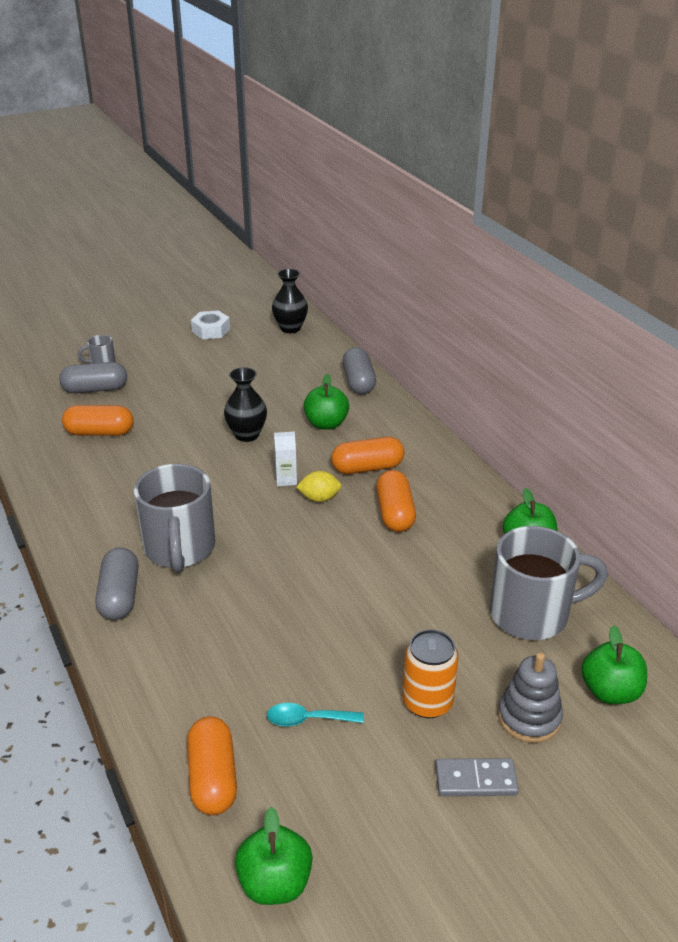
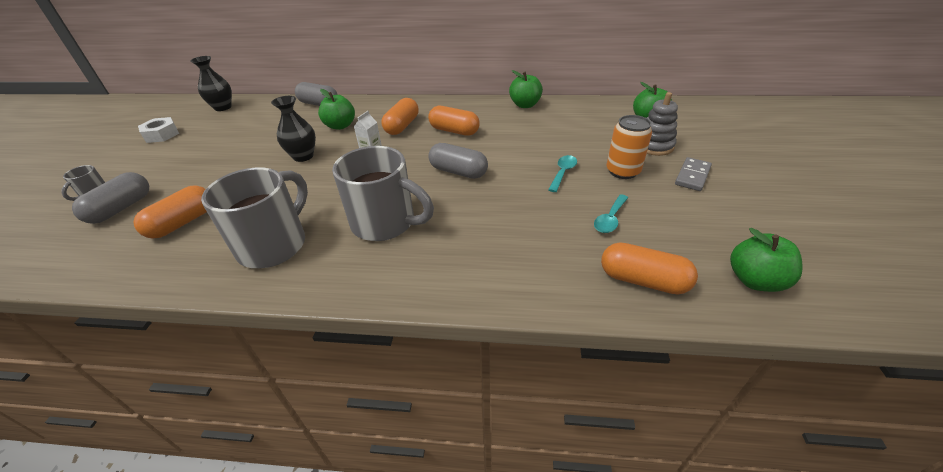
camera: 55 degrees left, 5 degrees up
grey capsule [95,547,138,620] -> grey capsule moved to [428,143,488,179]
yellow lemon [296,471,341,502] -> none
grey mug [490,526,608,640] -> grey mug moved to [201,167,308,268]
none -> turquoise spoon [548,155,577,192]

